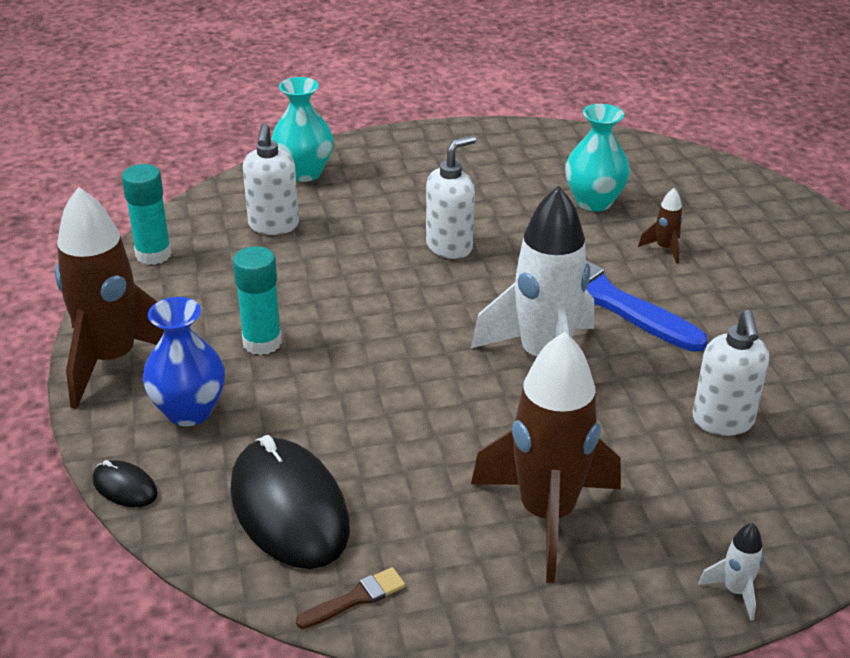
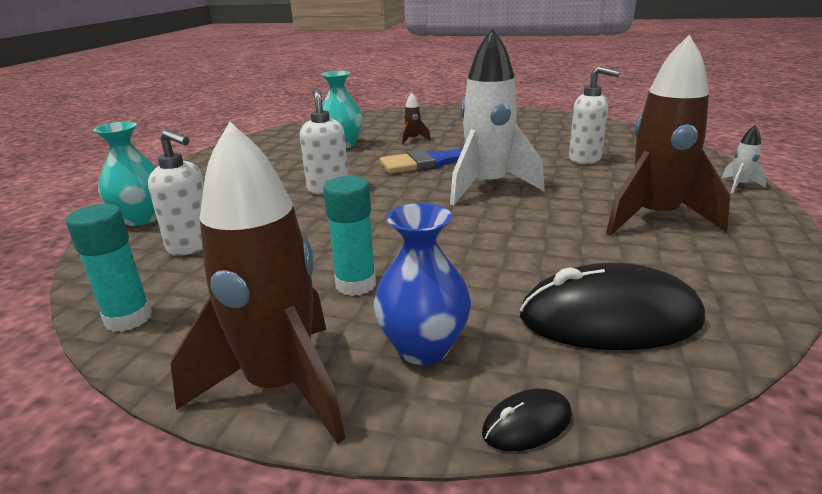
camera: 60 degrees left, 10 degrees down
brown brush [296,567,405,629] -> none

